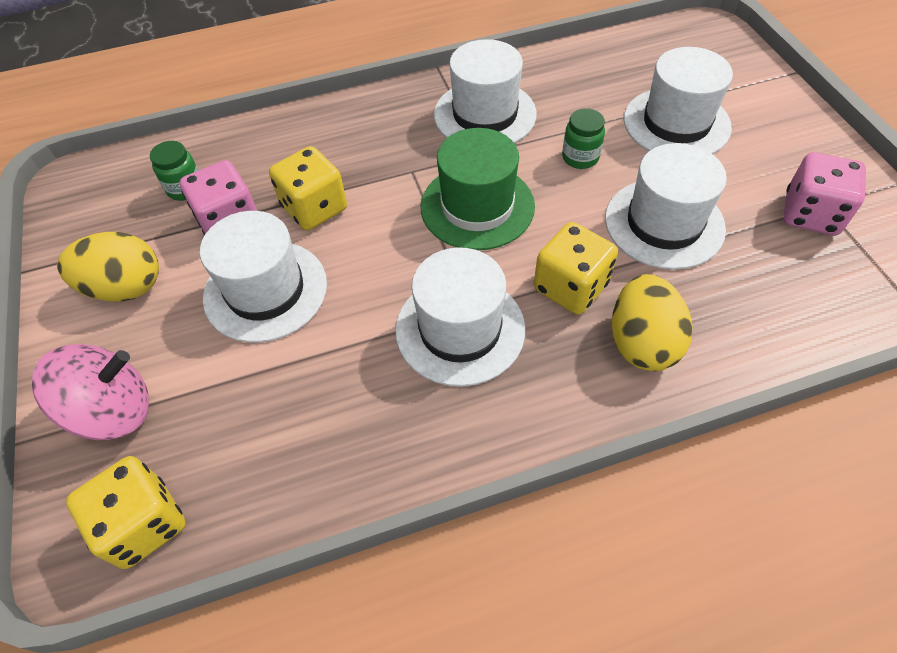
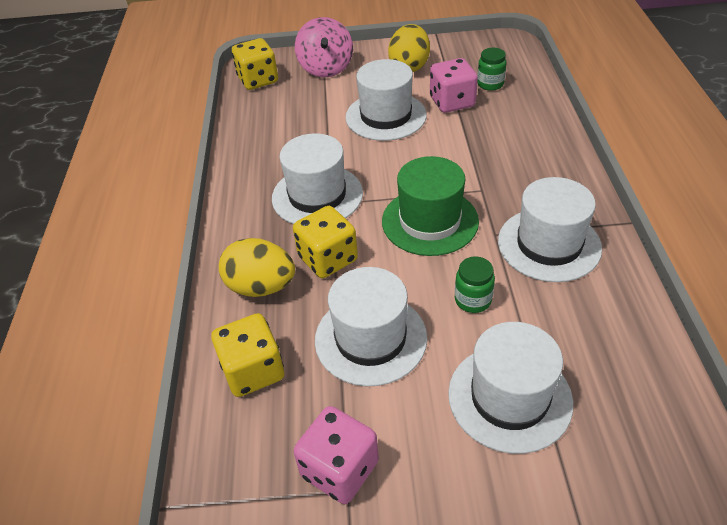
camera: 105 degrees right, 10 degrees down
yellow dice [269,146,347,230] -> yellow dice moved to [211,313,284,397]

